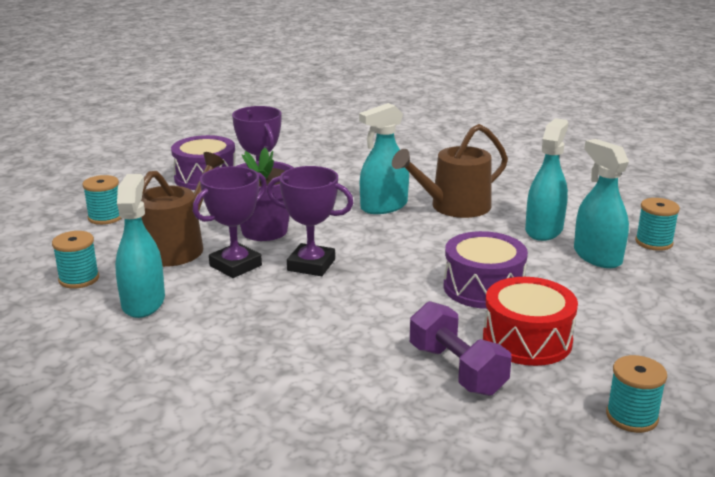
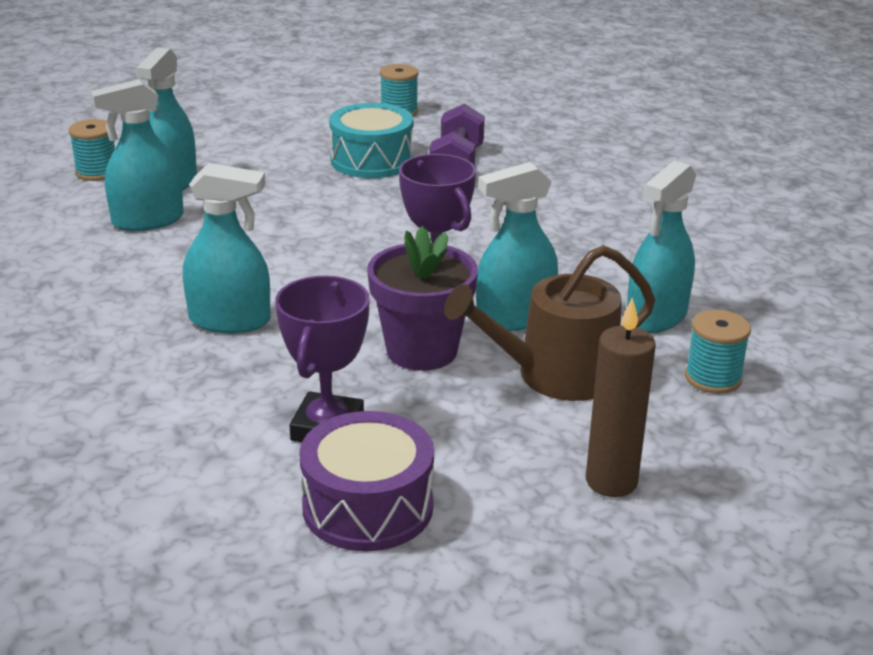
camera: 140 degrees left, 5 degrees up
turquoise spool [83,175,122,225] -> brown candle [586,297,656,497]
purple trophy [193,166,267,278] -> turquoise spray bottle [476,162,558,331]
brown watering can [392,124,508,218] -> none
purple drum [444,231,528,309] -> none
red drum [483,277,578,366] -> turquoise drum [329,103,414,178]

